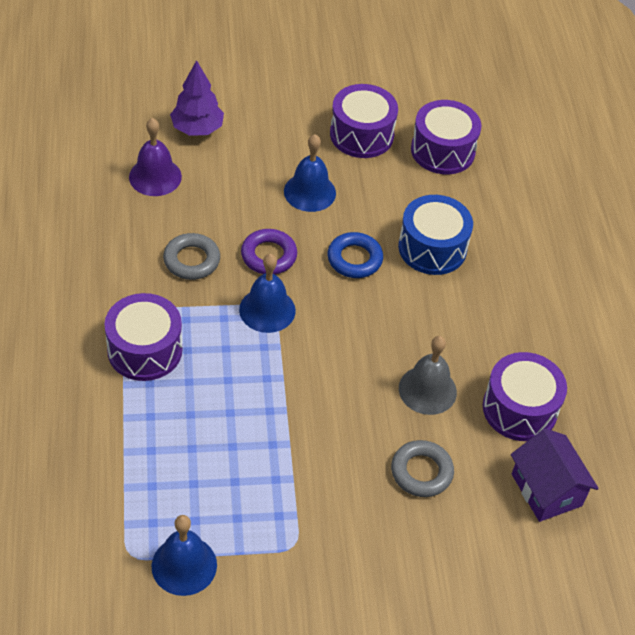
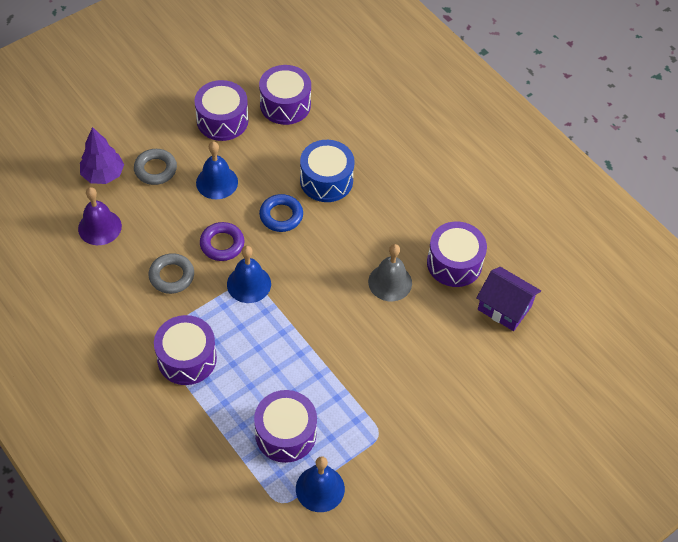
camera: 30 degrees left, 5 degrees up
grey ring [391,440,454,497] -> grey ring moved to [134,149,177,185]
none -> purple drum [254,390,317,463]

